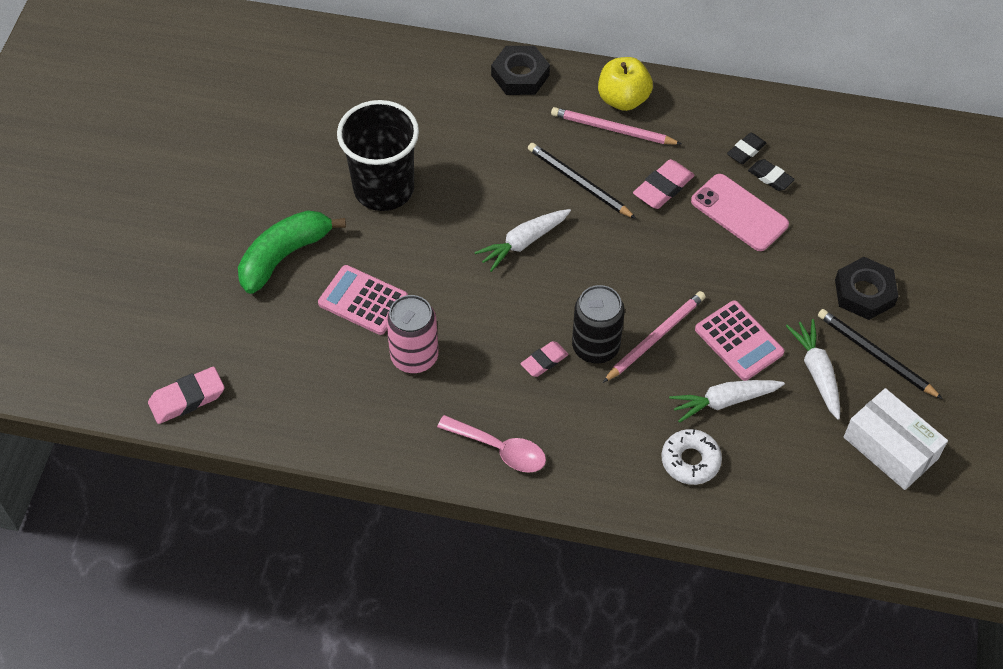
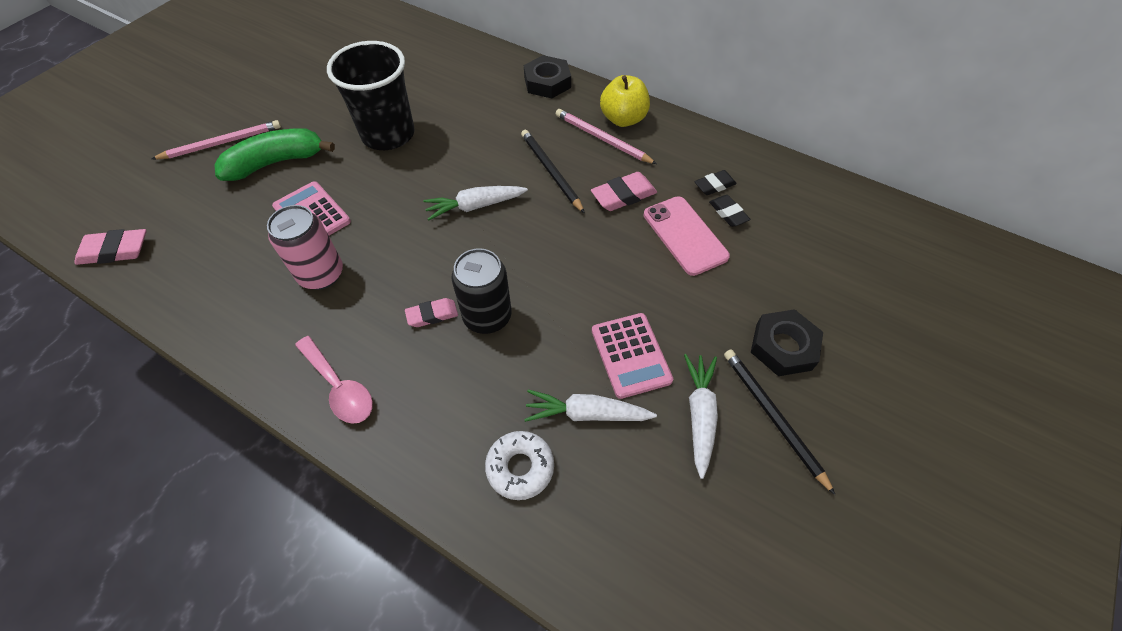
camera: 20 degrees right, 0 degrees up
pink pencil [603,291,706,383] -> pink pencil moved to [151,120,281,159]
white box [844,388,948,490] -> none

